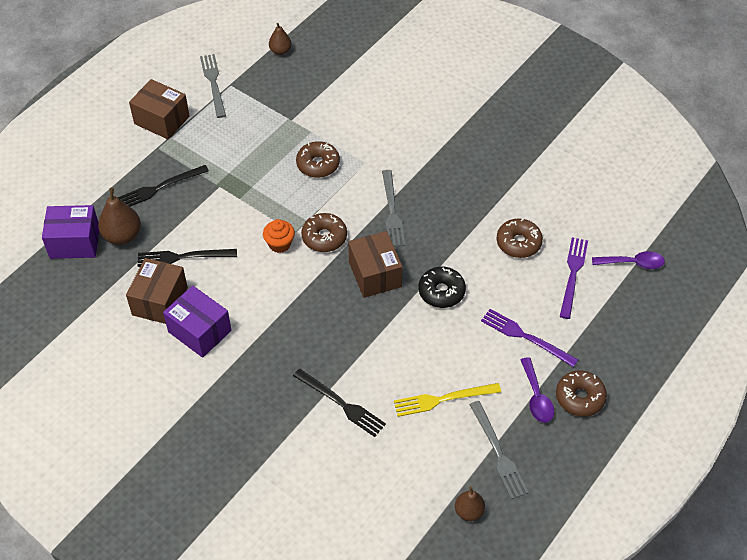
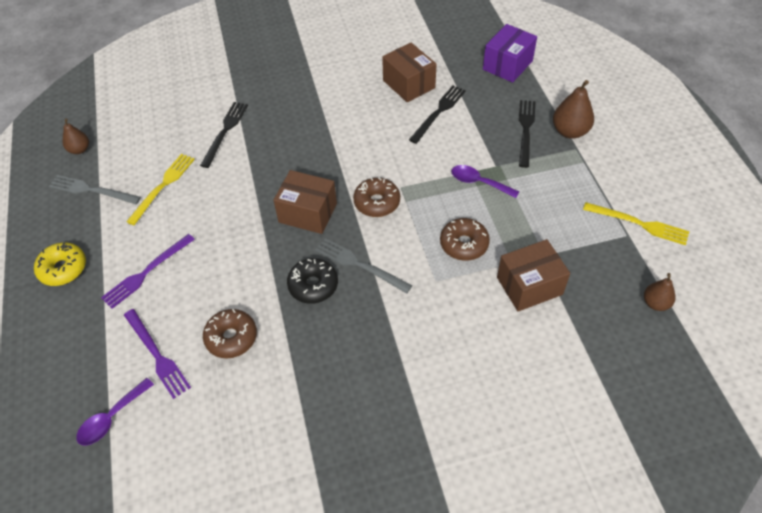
camera: 130 degrees right, 0 degrees up
brown pear [98,187,141,245] -> brown pear moved to [553,80,594,139]
brown box [129,79,190,140] -> brown box moved to [497,239,570,312]
purple box [163,286,231,358] -> none
grey fork [200,54,226,118] -> yellow fork [583,202,689,245]
orange cupcake [263,219,295,253] -> none
black fork [293,369,386,437] -> black fork turned 120 degrees clockwise [200,102,248,168]
black donut [418,267,466,308] -> black donut moved to [287,258,338,304]
purple fork [481,309,578,367] -> purple fork turned 150 degrees clockwise [101,234,195,309]
purple spoon [521,357,554,423] -> purple spoon moved to [451,165,519,198]
brown donut [556,370,607,417] -> yellow donut [34,242,86,286]

